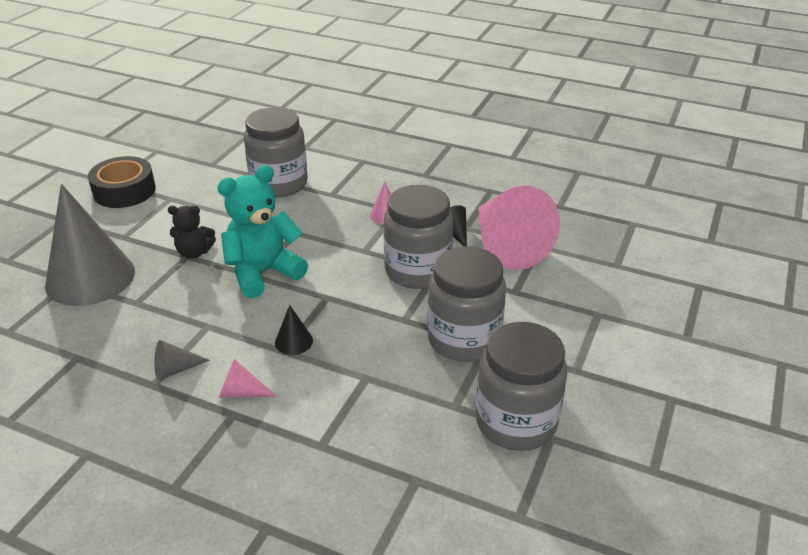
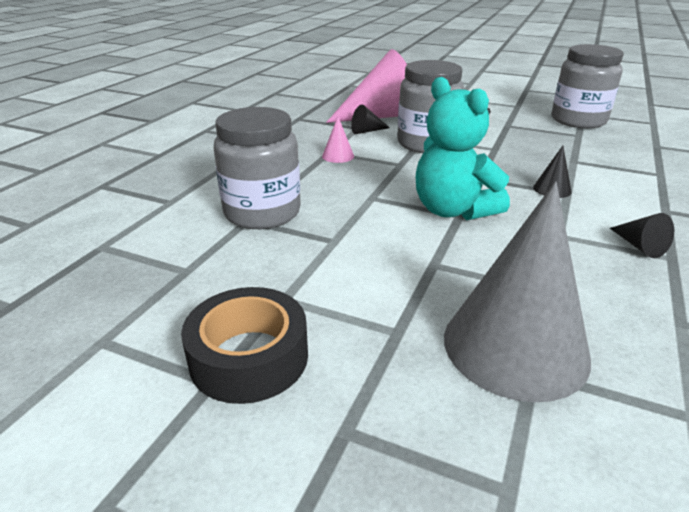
camera: 90 degrees left, 5 degrees down
grey cone [154,340,210,380] -> black cone [610,213,674,258]
black teddy bear [168,206,216,259] -> none
pink cone [219,359,277,398] -> none
grey jar [427,246,506,362] -> none

